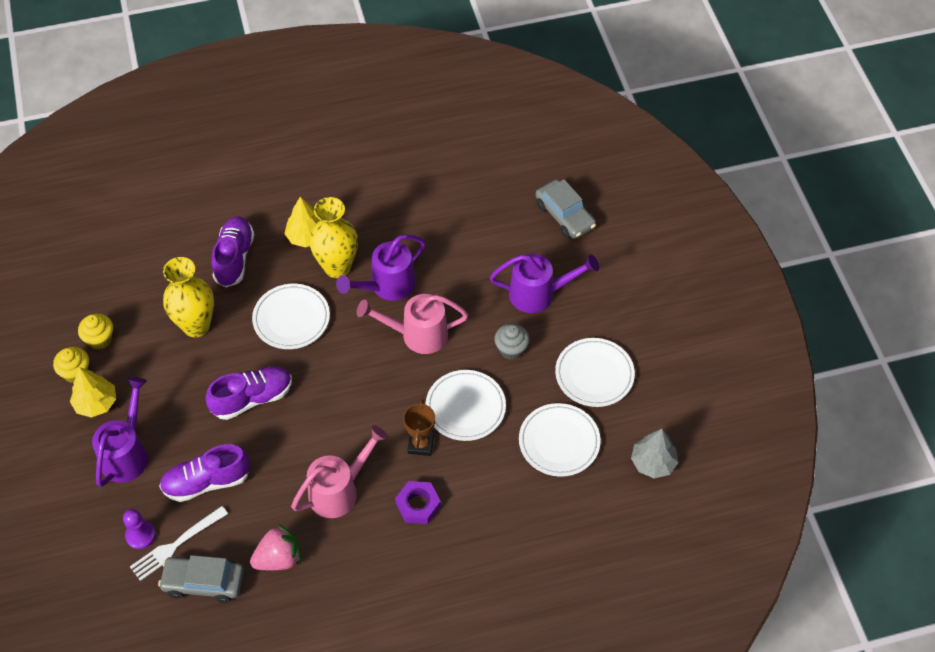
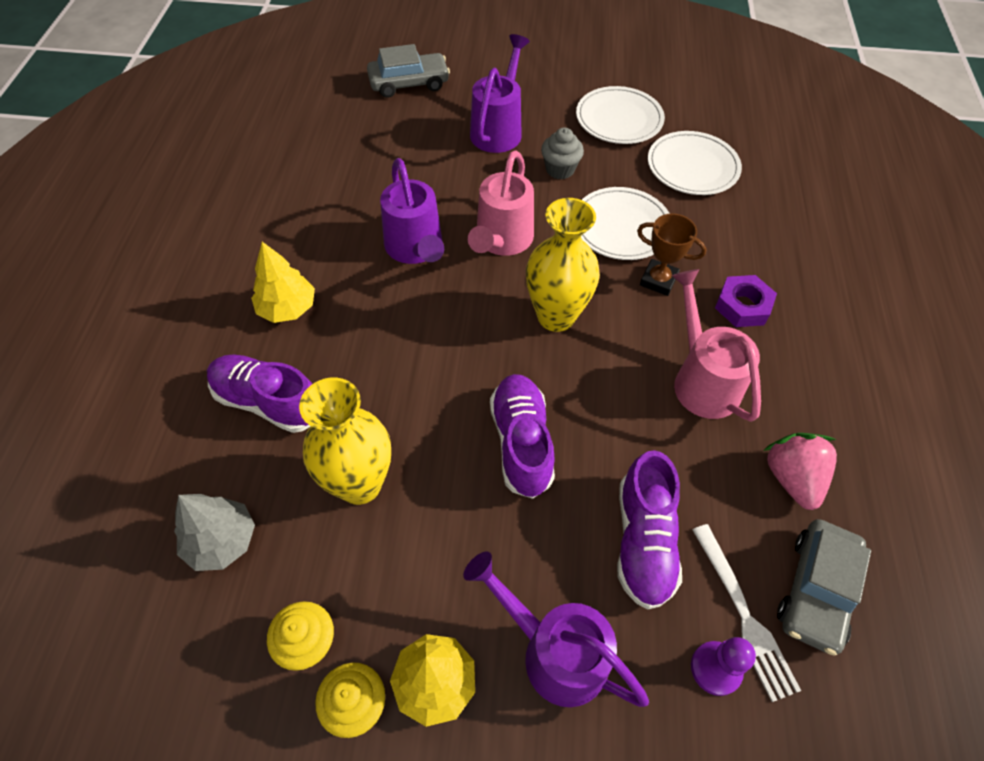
camera: 70 degrees left, 0 degrees up
white plate [252,284,330,349] -> none
yellow vase [309,197,358,278] -> yellow vase moved to [526,198,600,332]
grey tree [631,429,679,478] -> grey tree moved to [174,494,255,571]

